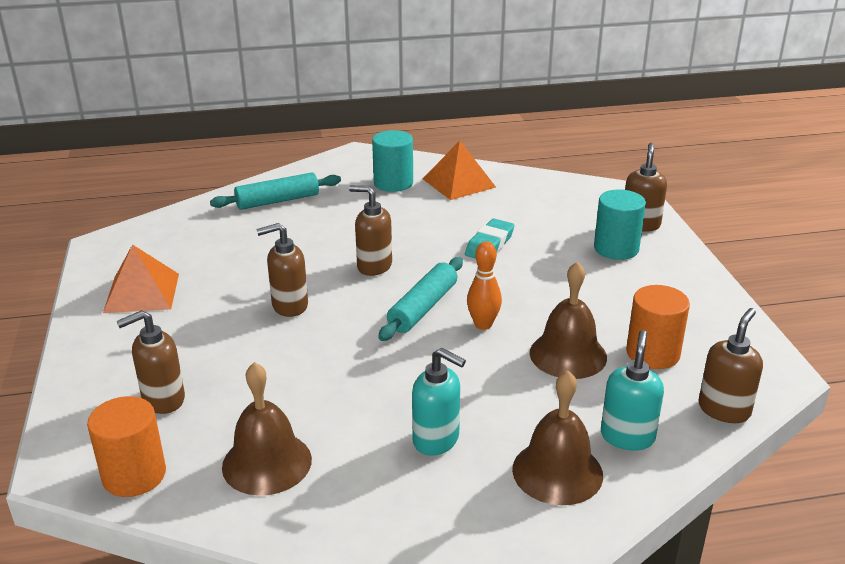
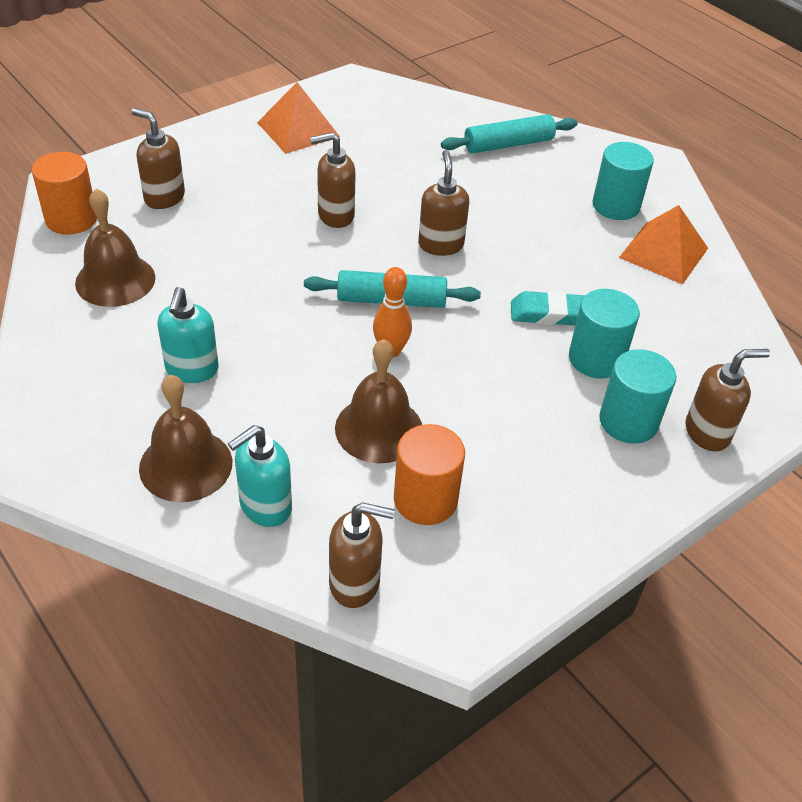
camera: 60 degrees right, 15 degrees up
turquoise rolling pin [210,172,341,210] -> turquoise rolling pin turned 60 degrees counterclockwise [441,114,578,154]
brown soap dispenser [257,223,308,317] -> brown soap dispenser turned 60 degrees counterclockwise [310,132,356,228]
turquoise soap dispenser [601,330,664,450] -> turquoise soap dispenser turned 150 degrees clockwise [228,425,292,527]
none -> turquoise cylinder [569,289,640,379]

